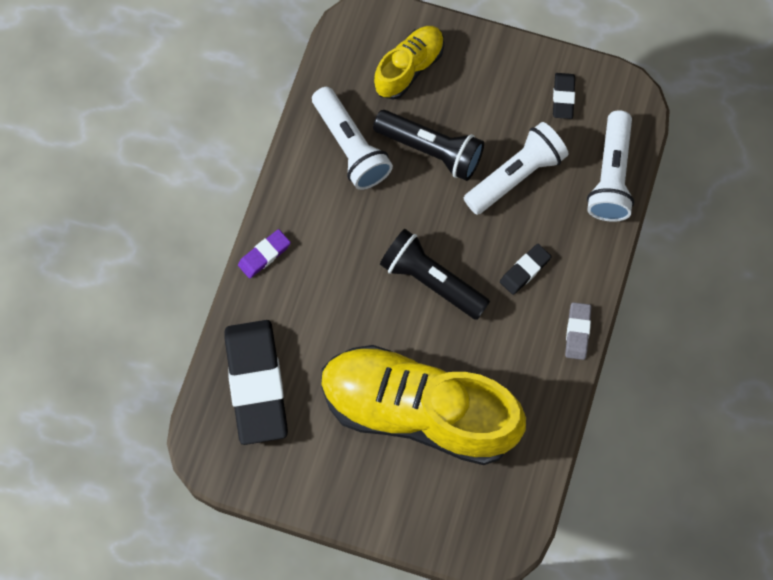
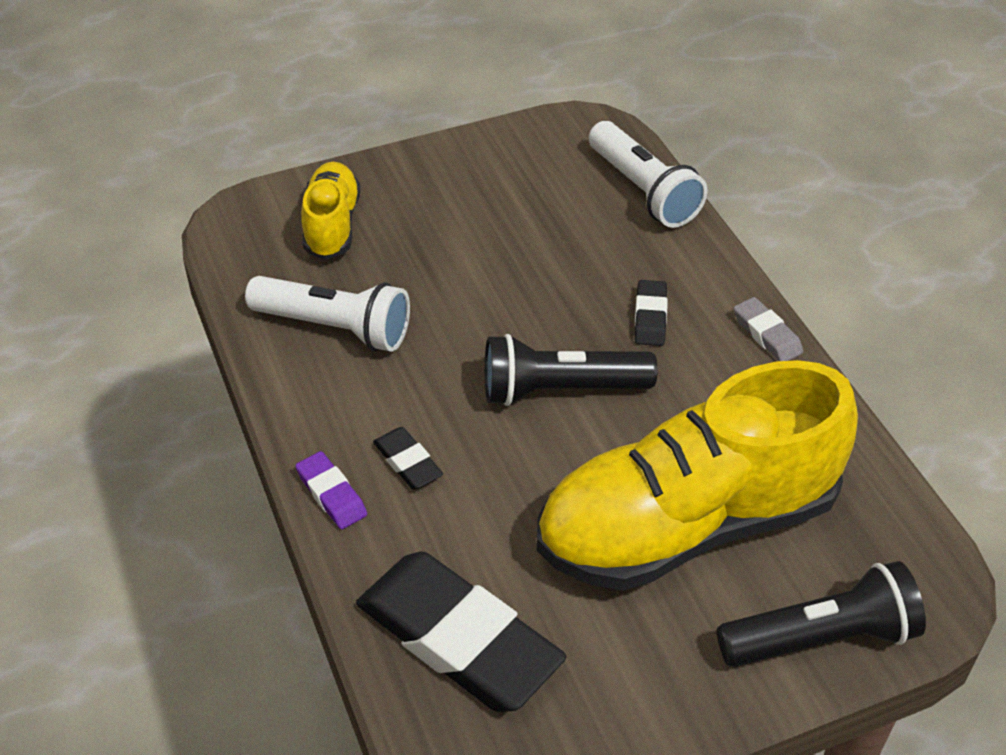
camera: 40 degrees left, 25 degrees down
purple eraser [238,229,291,279] -> purple eraser turned 45 degrees counterclockwise [296,451,367,529]
black flashlight [373,110,484,181] -> black flashlight moved to [717,561,926,667]
white flashlight [464,122,569,215] -> none
black eraser [553,73,575,119] -> black eraser moved to [373,427,443,489]

